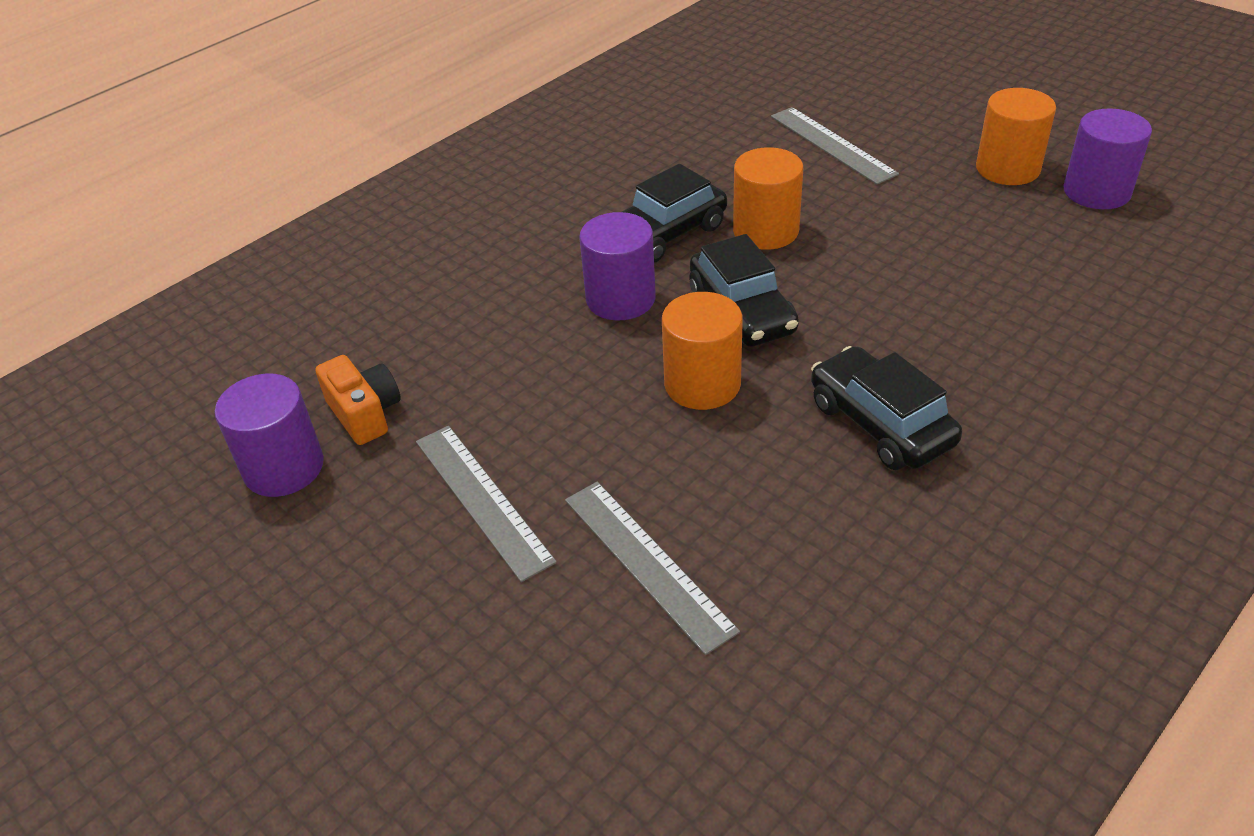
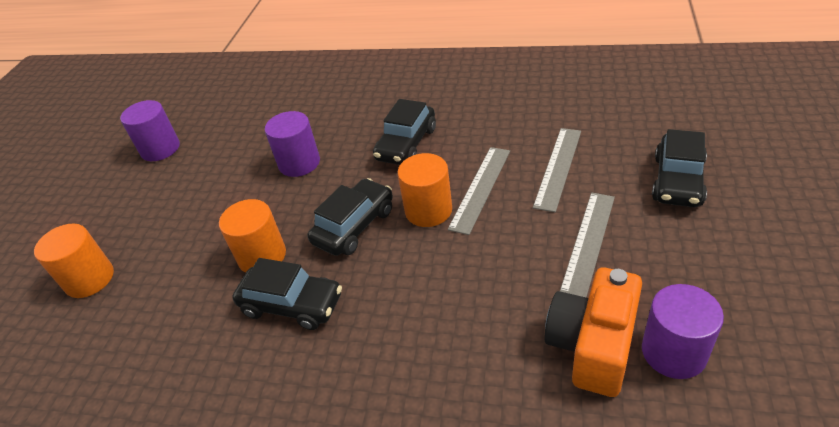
camera: 120 degrees left, 0 degrees up
orange camera [315,355,401,445] -> orange camera [545,267,642,397], size x1.62
purple cylinder [579,212,656,320] -> purple cylinder moved to [265,111,320,177]
grey ruler [771,107,899,185] -> grey ruler moved to [447,147,510,235]
orange cylinder [976,88,1056,185] -> orange cylinder moved to [34,223,114,298]
none -> black car [652,129,707,207]

